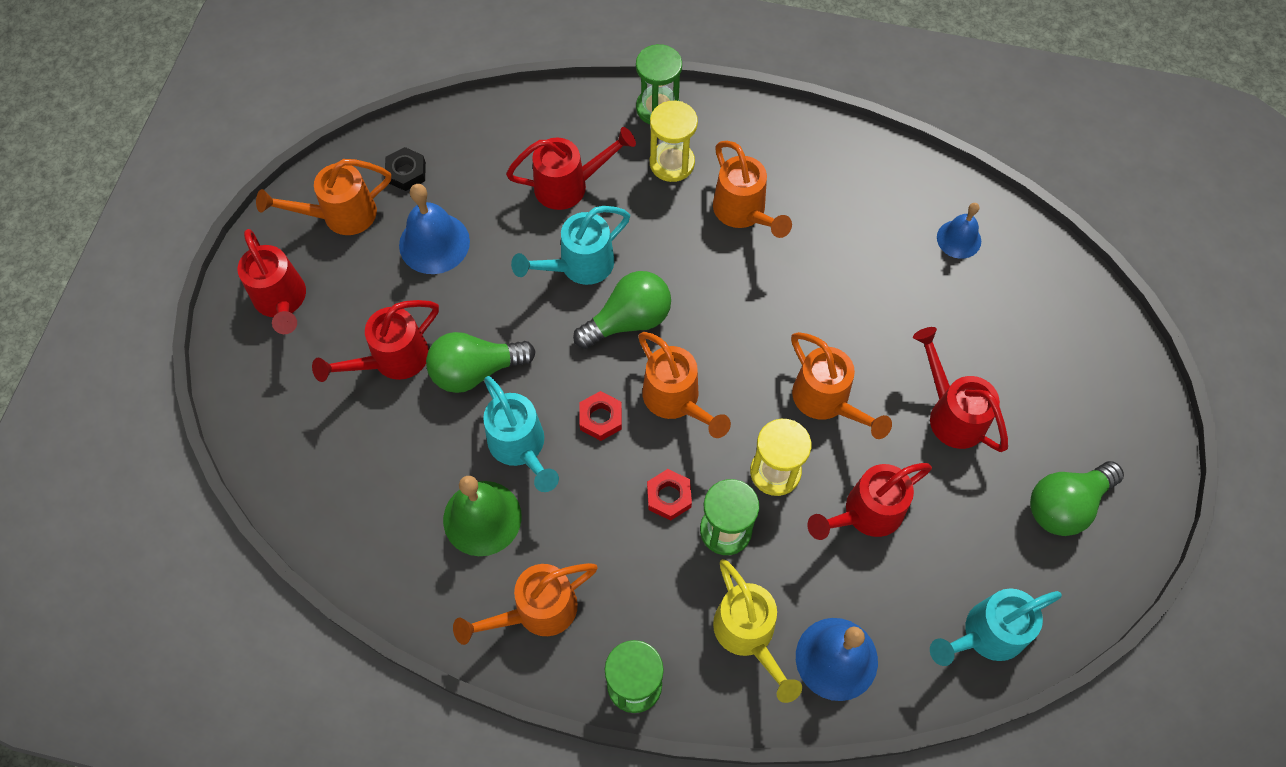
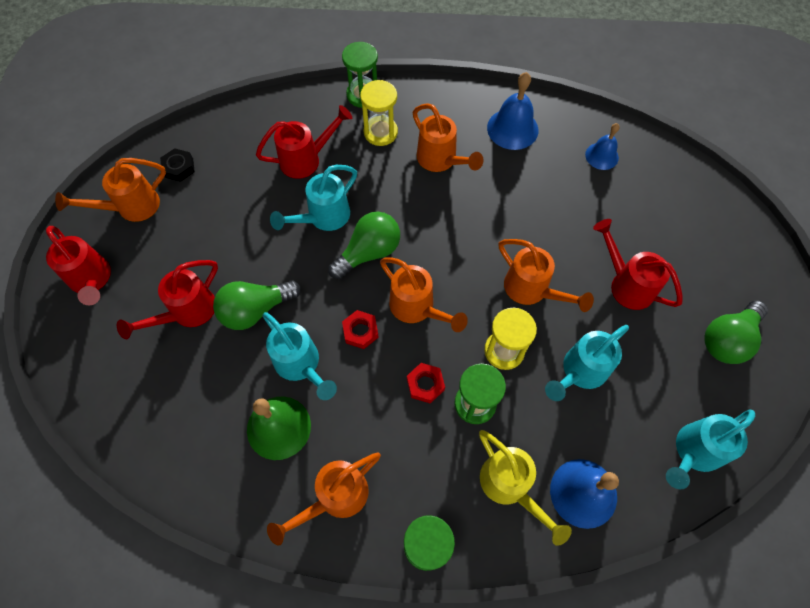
camera: 10 degrees left, 0 degrees up
blue bell [399,184,470,274] -> blue bell moved to [487,72,538,150]
red watering can [807,463,932,540] -> turquoise watering can [545,325,629,401]

